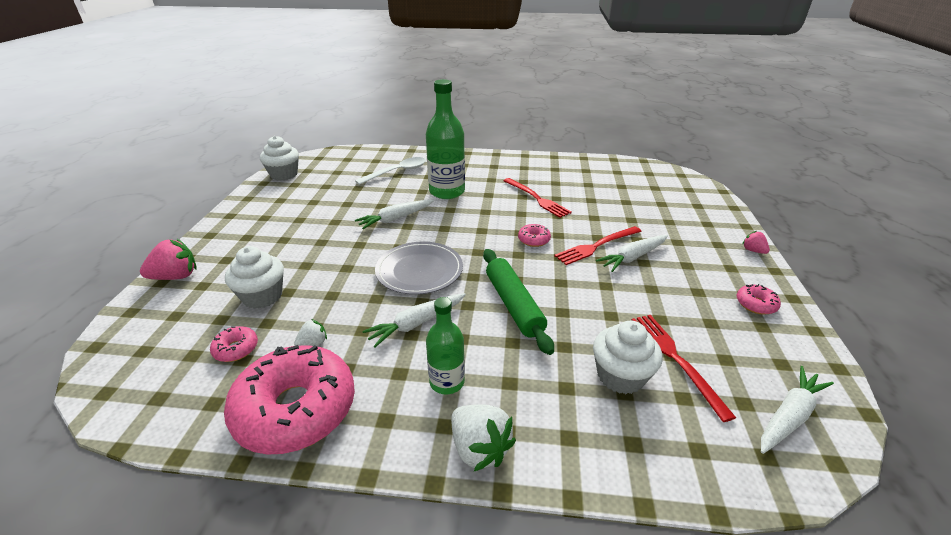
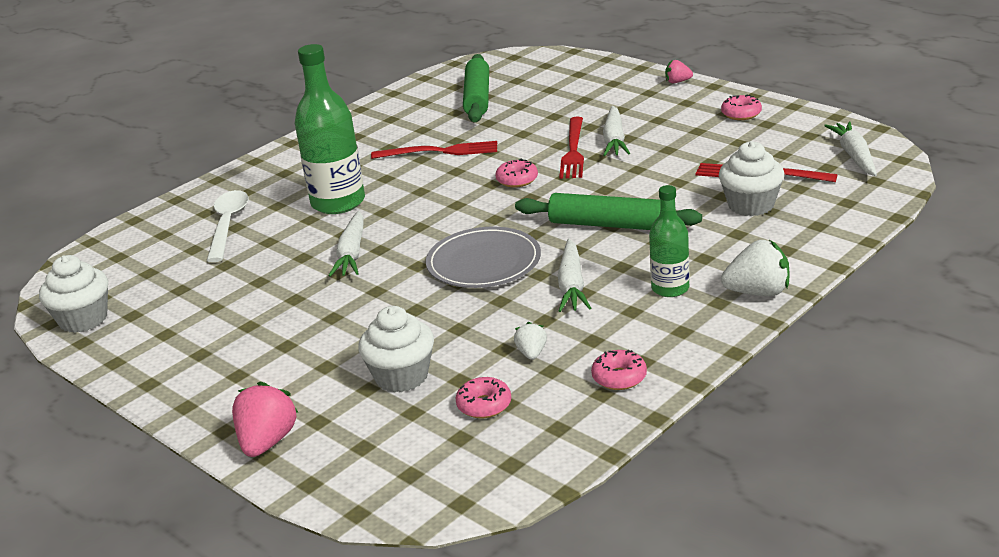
camera: 50 degrees left, 5 degrees down
pink donut [224,345,355,455] -> pink donut [591,350,647,390], size x0.41
none -> green rolling pin [463,54,489,122]

